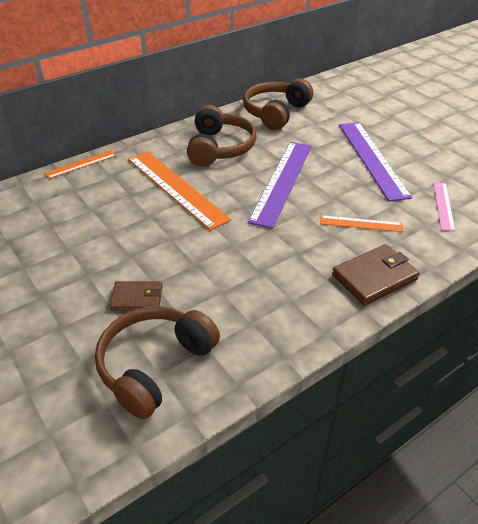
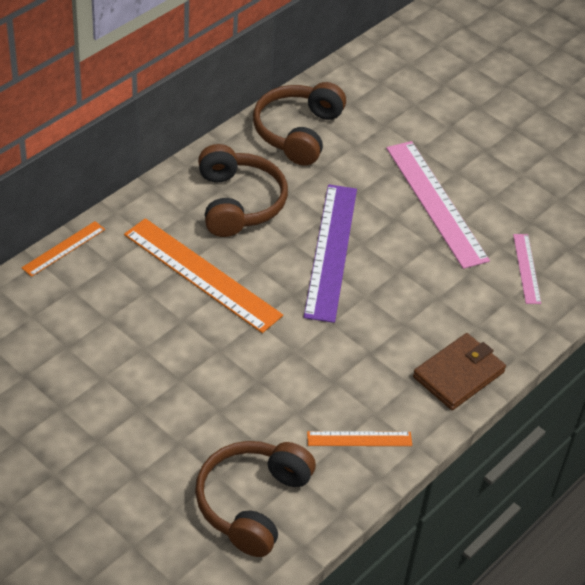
camera: 15 degrees left, 5 degrees up
brown wallet [109,281,162,311] -> none
orange ruler [320,215,403,232] -> orange ruler moved to [307,431,412,446]
purple ruler [339,122,412,201] -> pink ruler [386,141,490,269]

